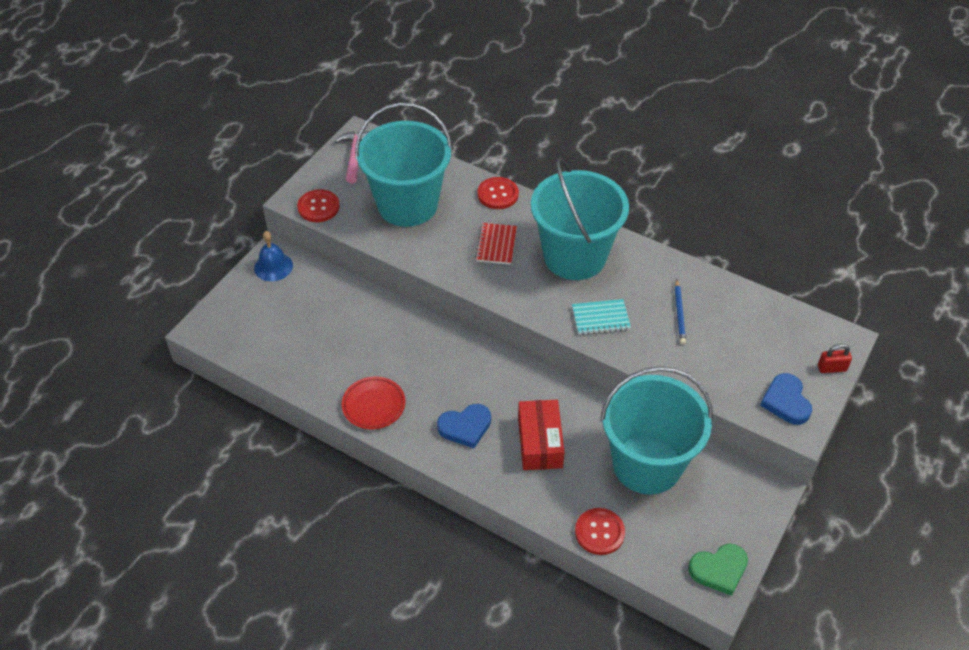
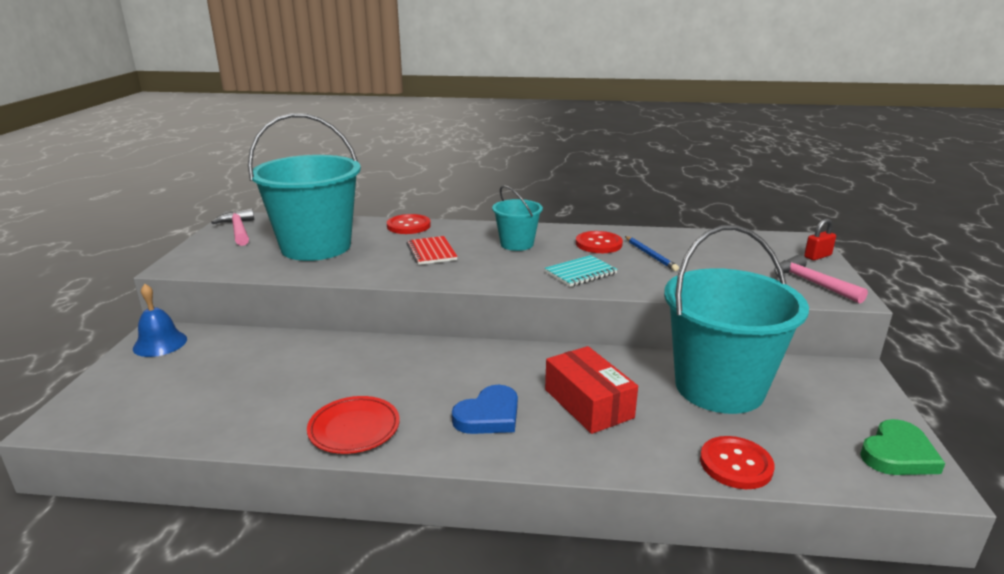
camera: 25 degrees left, 25 degrees down
red button [297,189,340,222] -> red button moved to [576,231,623,253]
turquoise bucket [531,157,629,280] -> turquoise bucket [492,185,543,251], size x0.49
blue heart [760,373,812,425] -> pink hammer [774,255,868,304]

